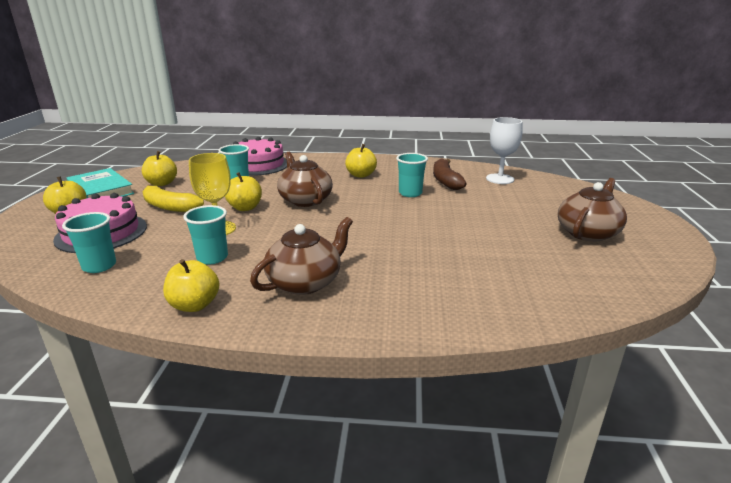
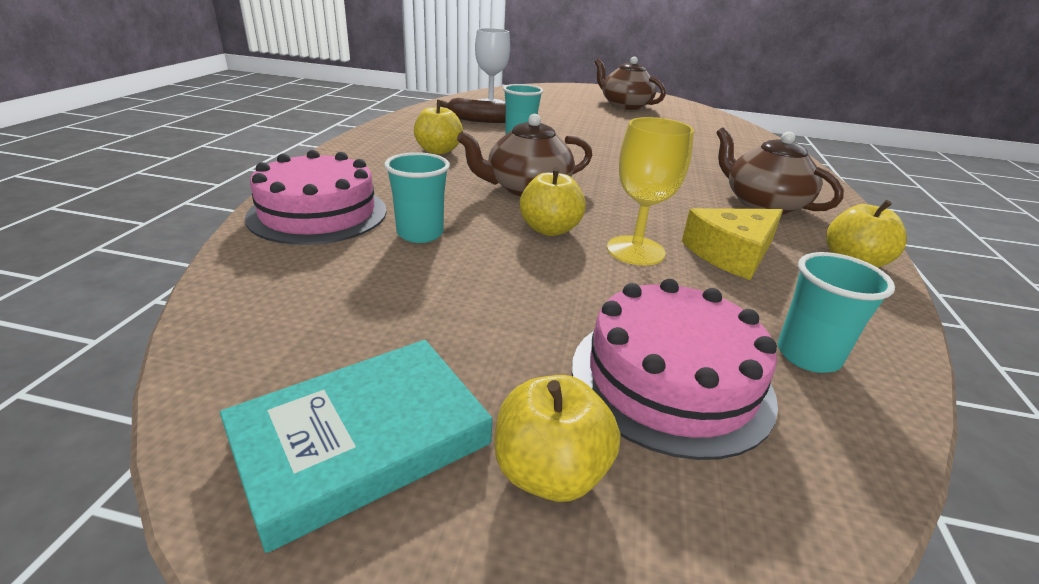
camera: 85 degrees left, 5 degrees up
yellow apple [142,151,177,186] -> none
yellow banana [143,185,204,212] -> none
turquoise cup [183,205,228,265] -> yellow cheese [682,208,783,280]

